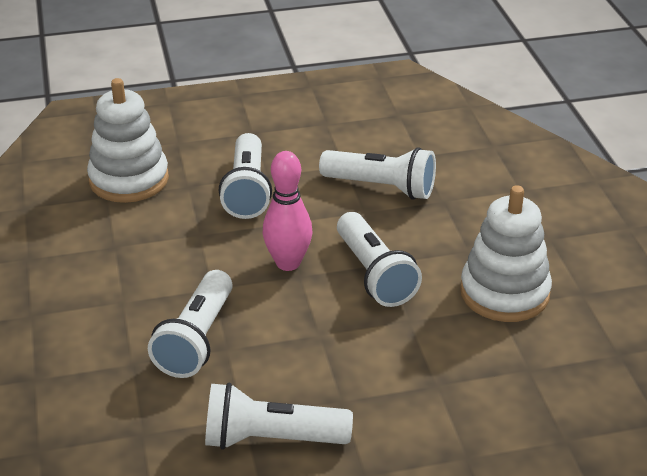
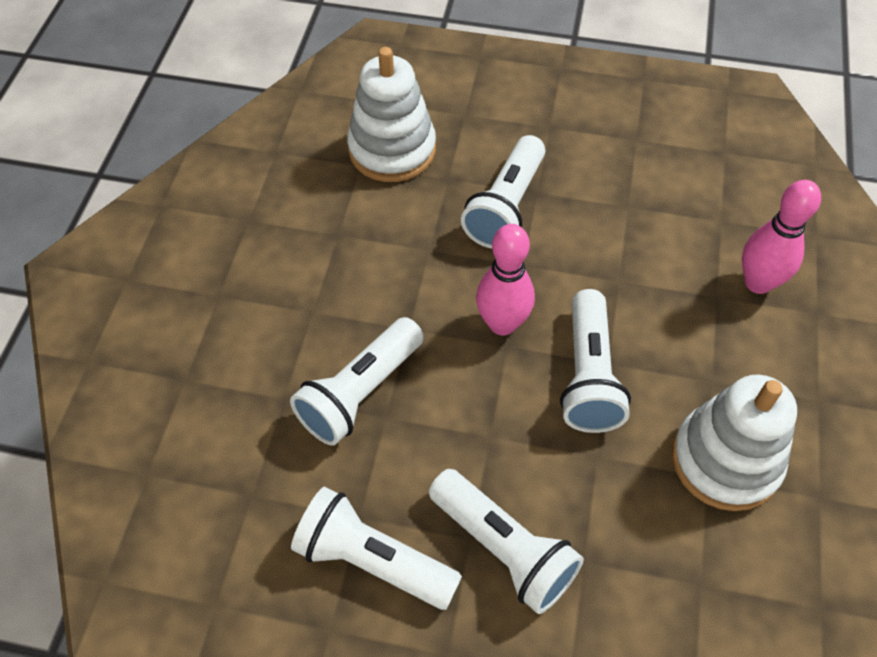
camera: 25 degrees right, 20 degrees up
white flashlight [319,147,436,200] -> white flashlight moved to [429,469,584,614]
none -> pink bowling pin [742,180,821,294]

